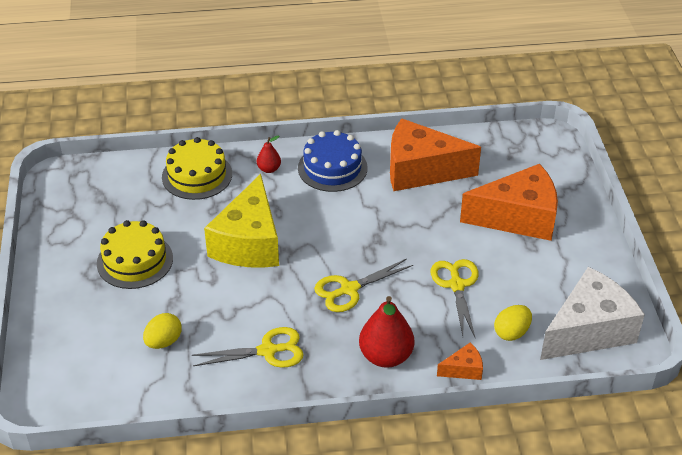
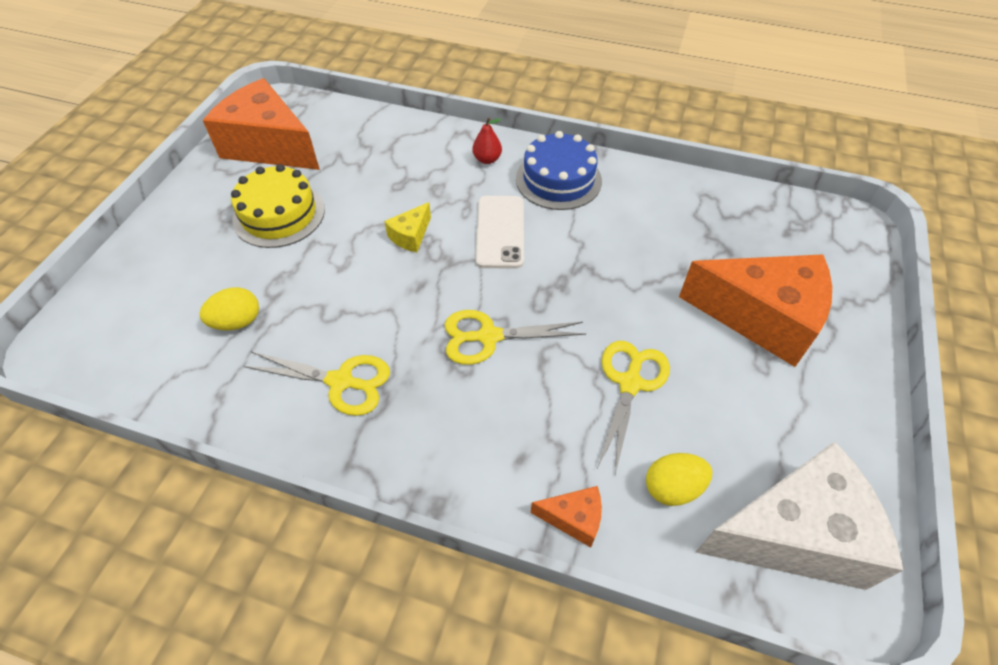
camera: 25 degrees right, 10 degrees up
yellow cake [162,137,232,200] -> none
yellow cheese [204,174,279,268] -> yellow cheese [384,202,431,252], size x0.43
red pear [359,296,414,368] -> none
orange cheese [390,118,481,191] -> orange cheese moved to [203,78,320,170]
none -> white phone [475,196,524,269]

